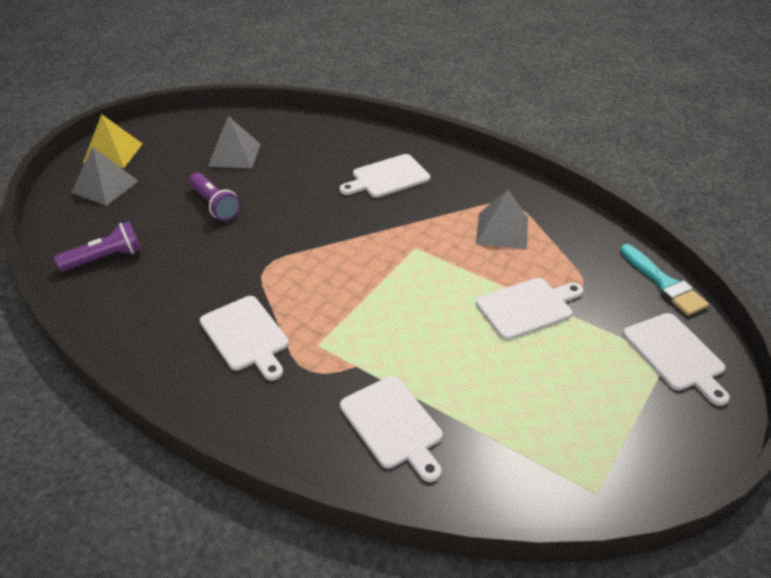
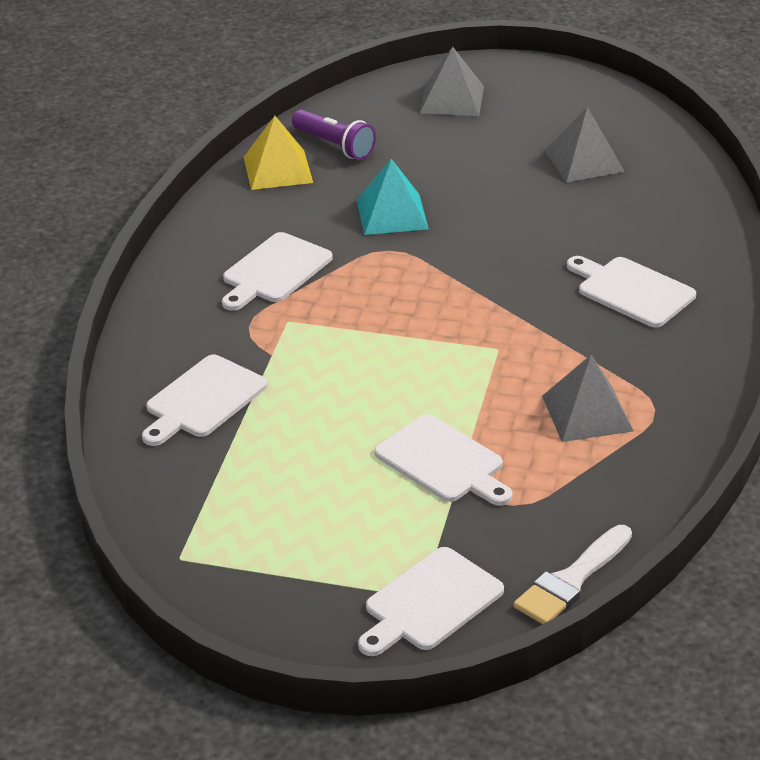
camera: 70 degrees right, 5 degrees down
yellow pyramid [83,114,143,168] -> yellow pyramid moved to [244,116,313,190]
purple flashlight [189,173,241,221] -> none
turquoise brush [620,244,709,316] -> white brush [514,525,632,624]
none -> turquoise pyramid [357,159,429,235]

